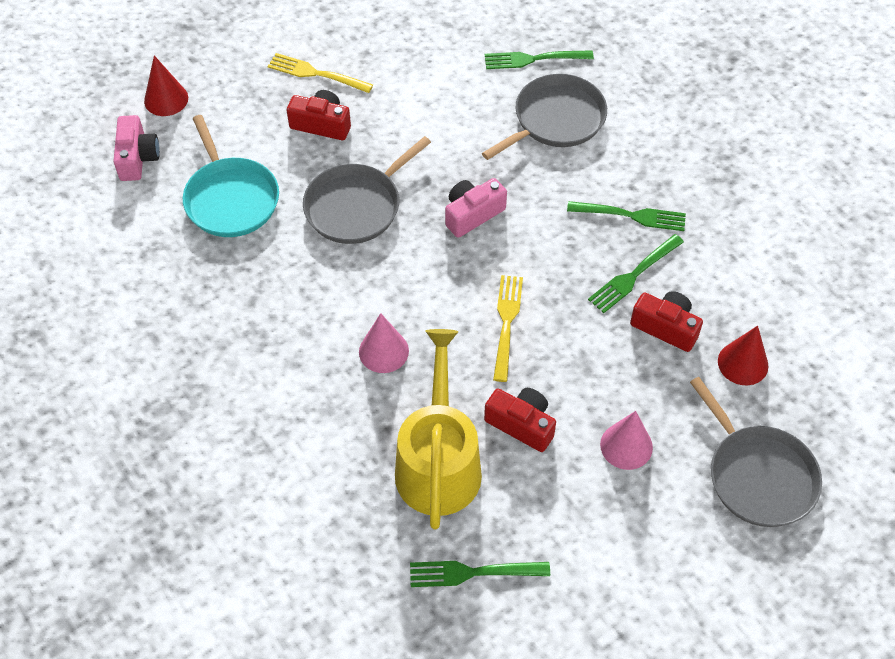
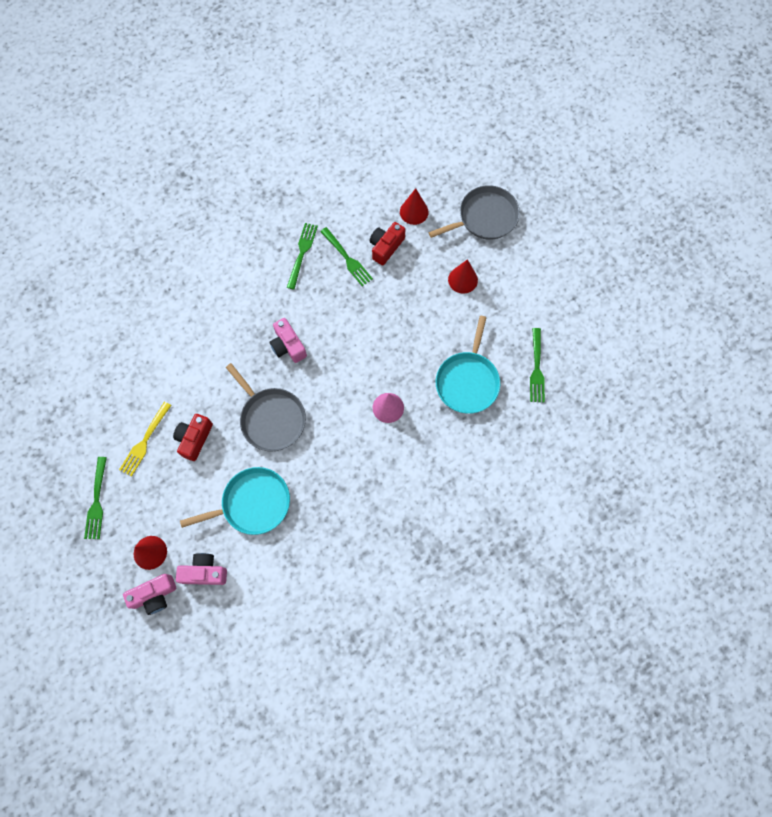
camera: 85 degrees left, 15 degrees up
yellow watering can [395,329,482,529] -> turquoise pan [435,316,500,414]
grey pan [482,74,607,160] -> none
red camera [484,388,556,452] -> none
green fork [485,50,594,69] -> green fork moved to [84,457,107,539]
yellow fork [493,275,523,382] -> none
pink cone [600,411,653,470] -> red cone [448,259,478,294]
none -> pink camera [123,574,176,615]

